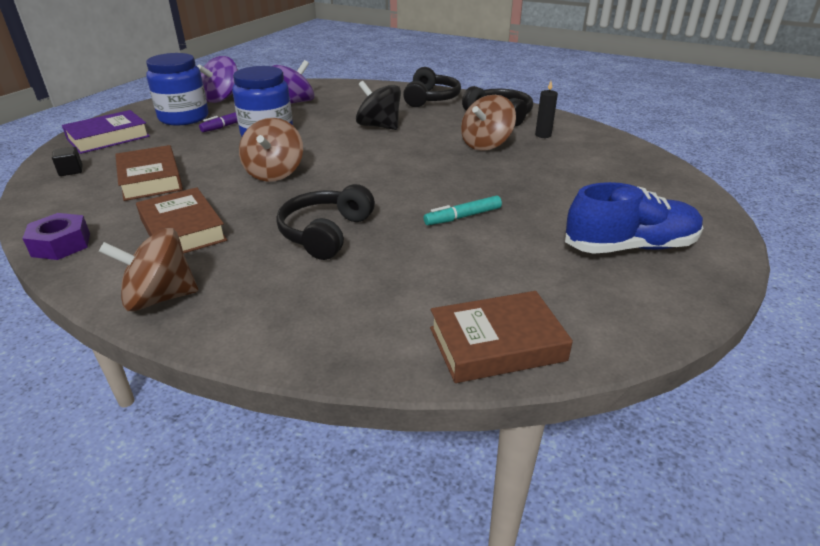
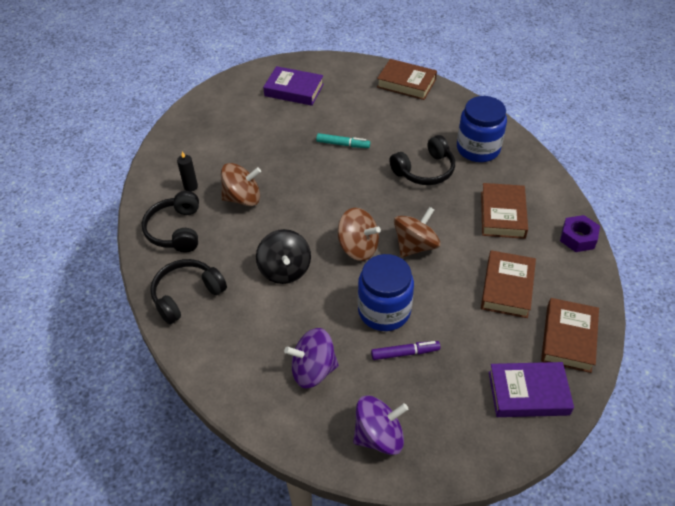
camera: 140 degrees left, 15 degrees up
black cube [52,147,82,176] -> brown book [541,298,599,373]
brown spinning top [99,228,198,311] -> brown spinning top moved to [338,208,381,261]
blue jar [146,53,209,126] -> blue jar moved to [457,96,507,162]
blue shoe [565,182,703,254] -> purple book [263,66,324,106]

